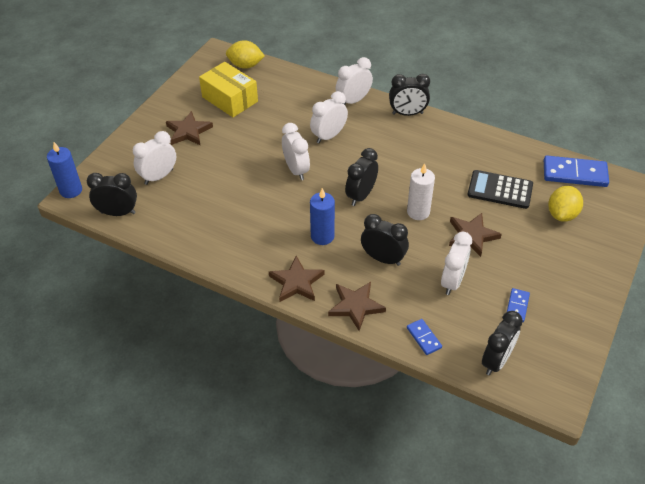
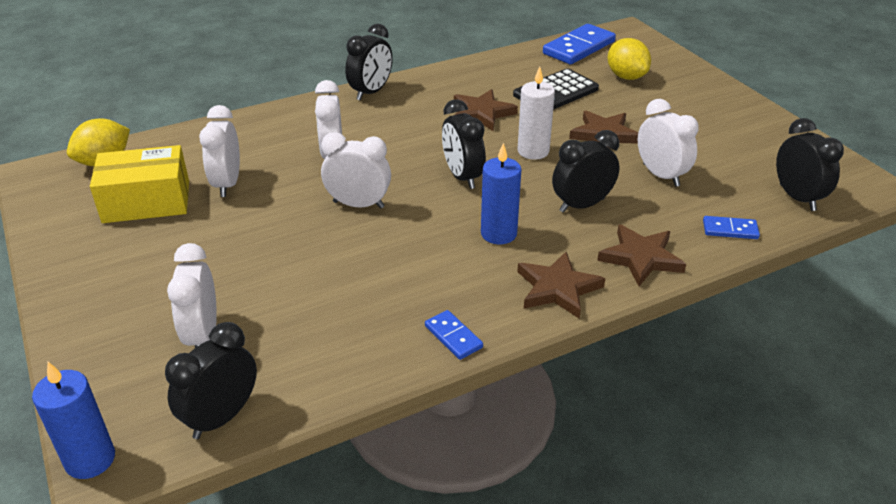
camera: 55 degrees left, 10 degrees down
brown star [166,111,213,145] -> brown star moved to [454,89,518,131]
white clock [336,57,373,105] -> white clock moved to [199,105,240,197]
blue domino [507,288,530,322] -> blue domino moved to [425,310,483,360]

